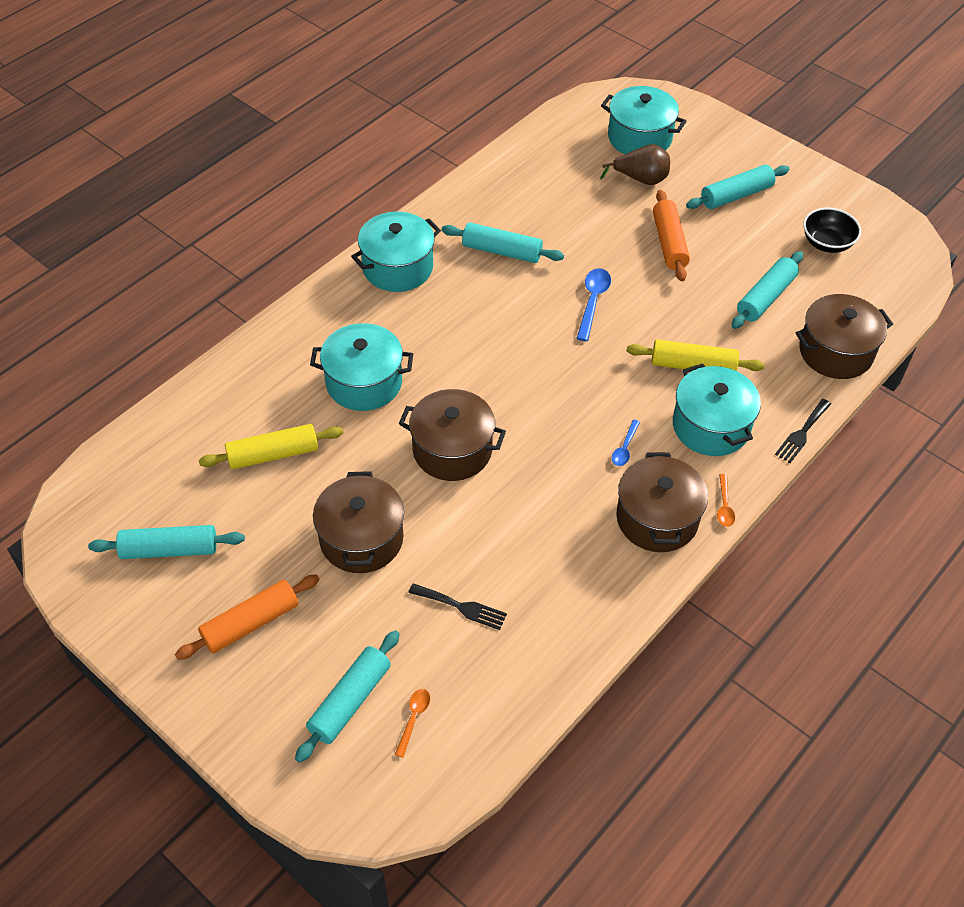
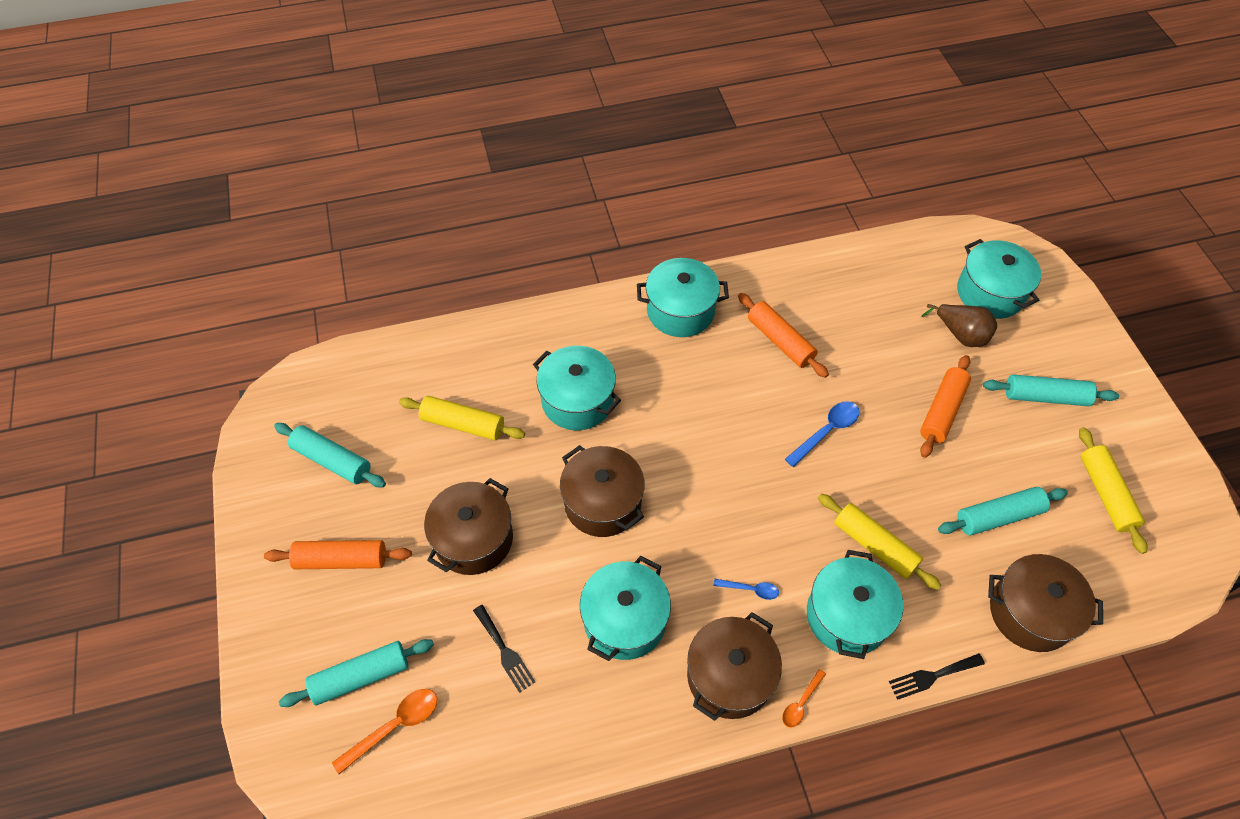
camera: 35 degrees right, 5 degrees up
orange spoon [395,689,430,757] -> orange spoon [332,689,437,774], size x1.65
turquoise rolling pin [441,222,564,263] -> orange rolling pin [738,293,829,378]
blue spoon [612,420,640,466] -> blue spoon turned 135 degrees counterclockwise [713,579,779,600]
black bowl [803,208,861,253] -> yellow rolling pin [1079,427,1147,554]
none -> turquoise pot [580,556,671,661]

